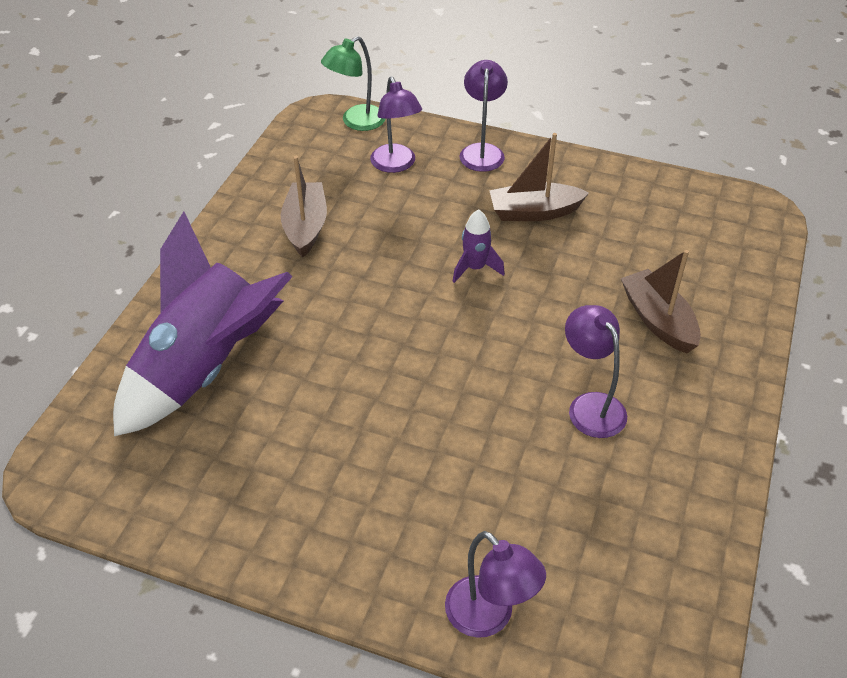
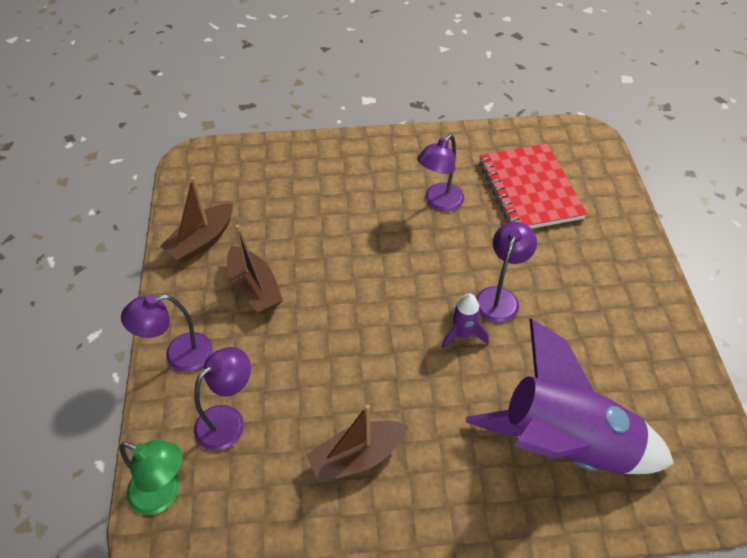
camera: 115 degrees left, 5 degrees up
purple lamp [445,531,546,638] -> purple lamp moved to [476,222,537,323]
purple rocket [453,209,505,283] -> purple rocket moved to [442,293,489,349]
brown boat [621,250,701,353] -> brown boat moved to [160,177,233,263]
none -> red notebook [479,144,587,229]

